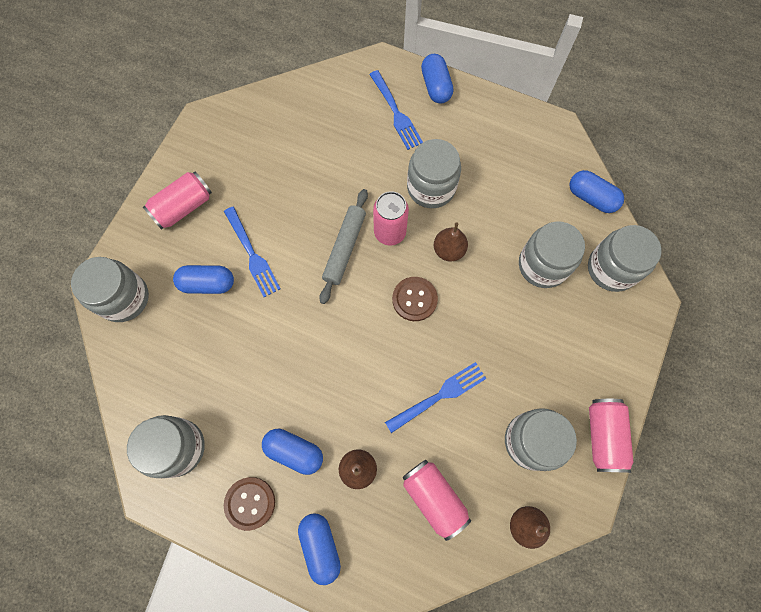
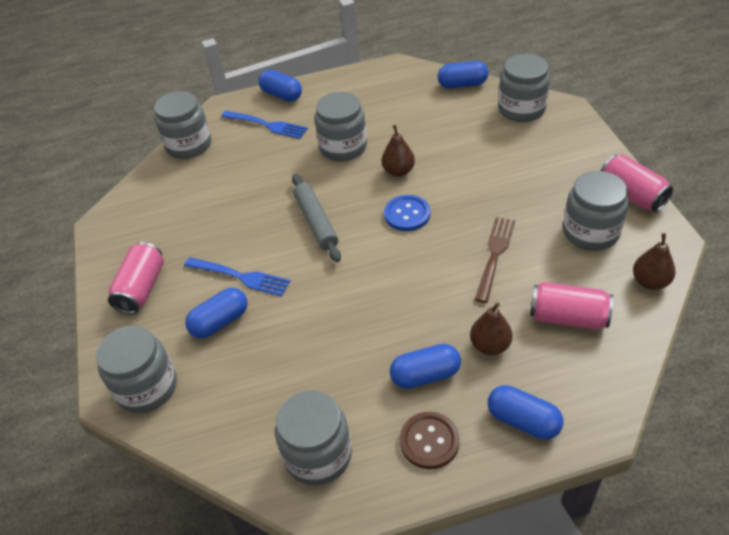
camera: 35 degrees left, 25 degrees down
pink can [373,191,409,245] -> none
blue fork [385,362,487,433] -> brown fork [475,217,515,303]
brown button [392,277,438,321] -> blue button [384,195,430,231]
grey jar [519,222,585,288] -> grey jar moved to [154,91,211,159]

